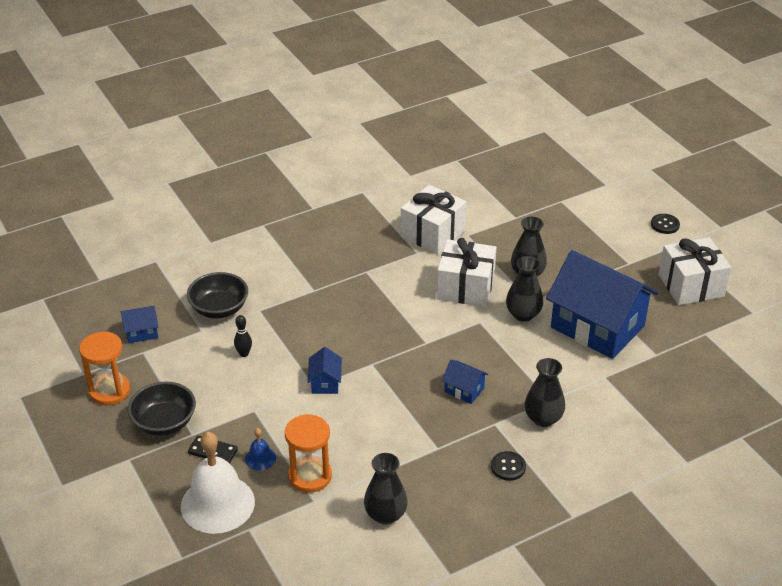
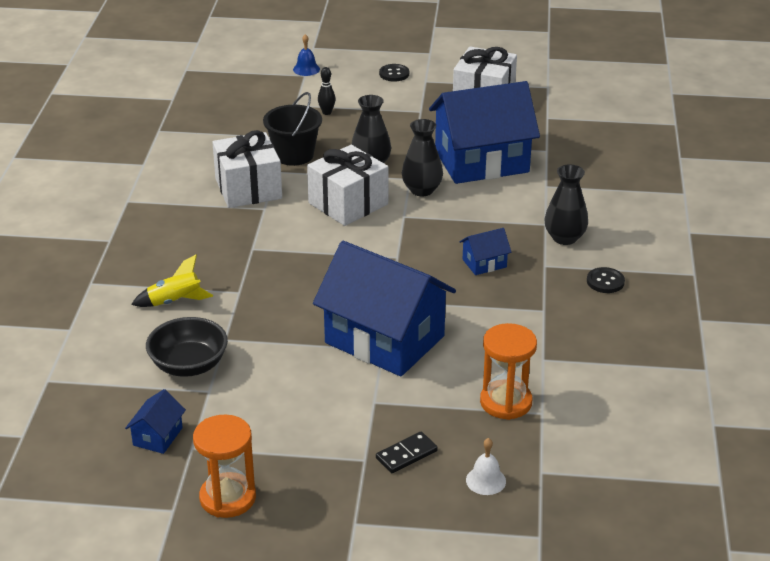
camera: 55 degrees left, 5 degrees down
black bowl [128,382,196,436] -> none
white bell [181,432,255,534] -> white bell [466,438,506,495], size x0.44
black bowling pin [234,315,252,357] -> black bowling pin moved to [318,67,336,115]
blue bell [245,428,276,471] -> blue bell moved to [293,34,320,76]
blue house [307,347,342,394] -> blue house [313,241,456,376], size x2.45
black vase [364,453,408,525] -> none
none -> yellow rocket [131,255,213,307]
none -> black bucket [263,92,322,166]

